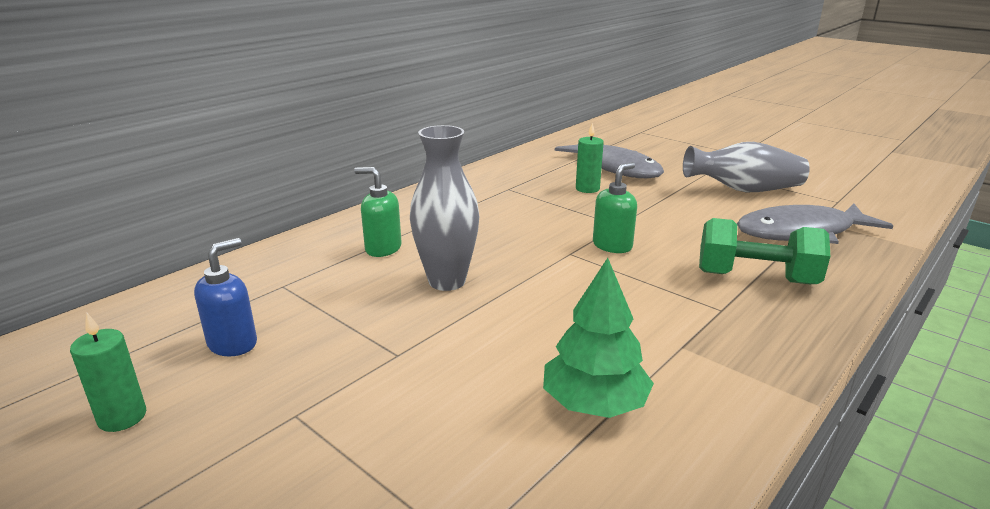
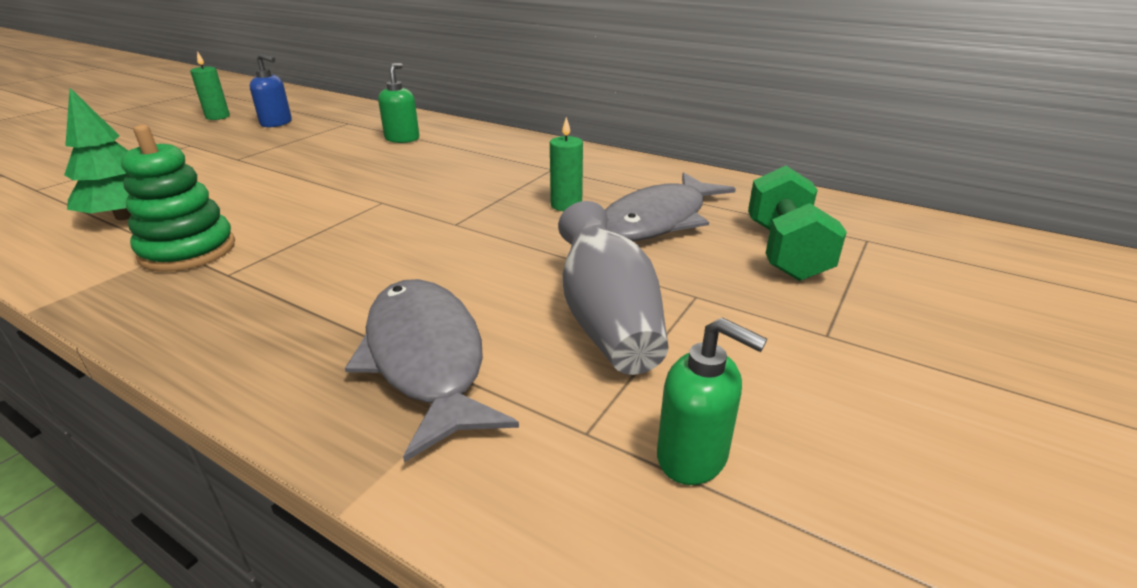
camera: 80 degrees right, 5 degrees up
grey vase [410,125,479,291] -> none
green soap dispenser [593,162,637,253] -> green soap dispenser moved to [657,317,767,485]
green dumbbell [699,218,830,284] -> green dumbbell moved to [748,166,847,281]
none -> green stacking toy [121,125,235,272]

